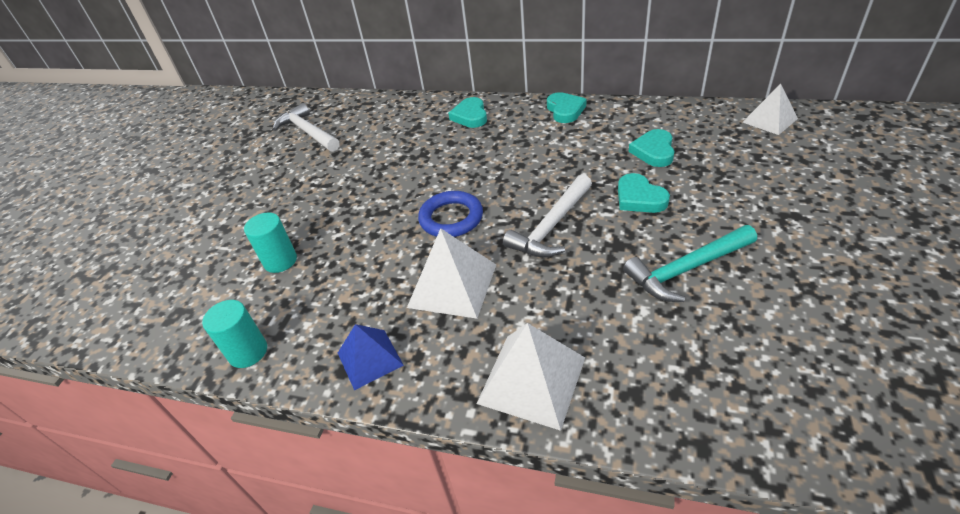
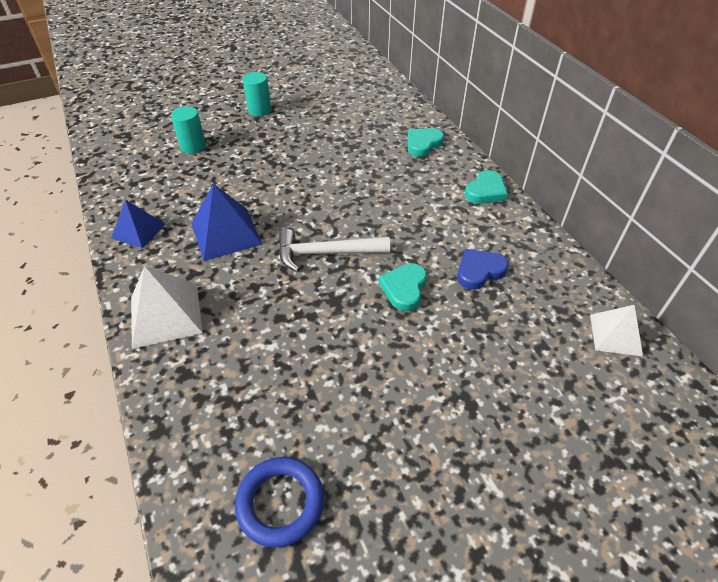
camera: 45 degrees right, 5 degrees up
turquoise cylinder [202,300,267,368] -> turquoise cylinder moved to [243,72,271,117]
white hammer [273,103,340,152] -> none
white pyramid [407,228,496,319] -> blue pyramid [191,184,262,261]
blue ring [418,191,483,237] -> blue ring moved to [235,457,324,548]
turquoise hammer [623,225,757,302] -> none
turquoise heart [629,129,675,167] -> blue heart [457,249,509,290]

